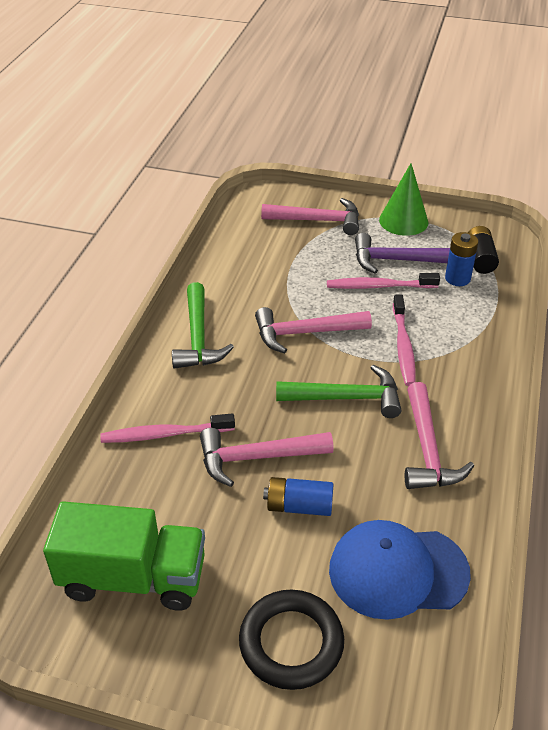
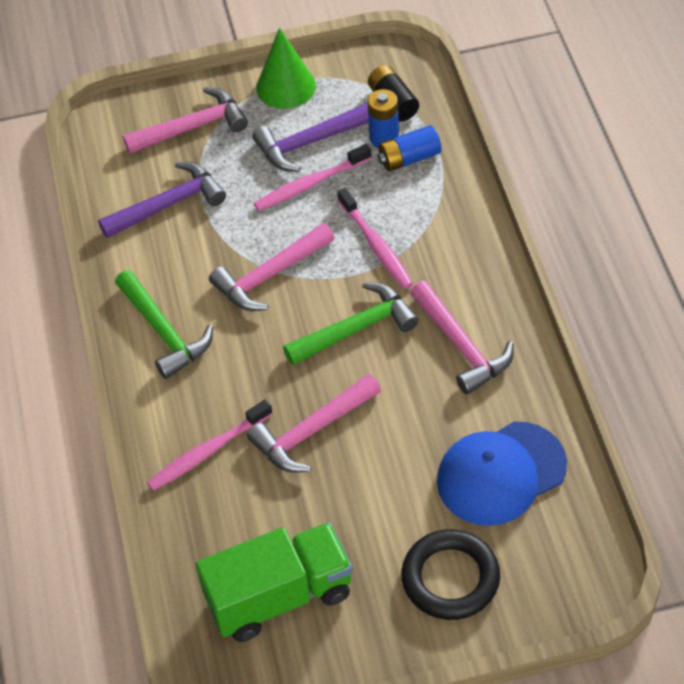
camera: 25 degrees left, 10 degrees up
blue battery [263,477,334,516] -> blue battery moved to [378,125,441,171]
none -> purple hammer [98,162,226,238]

